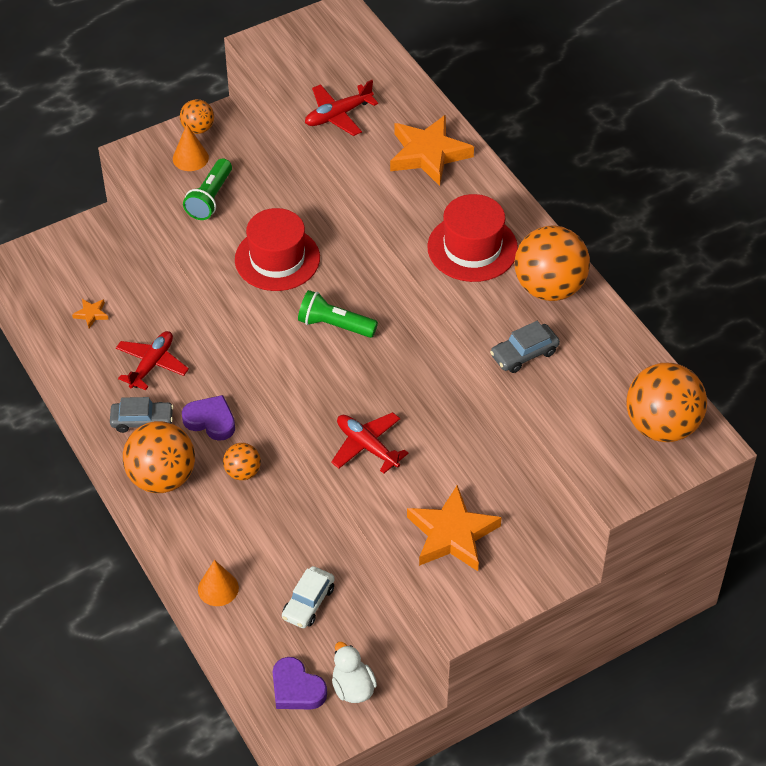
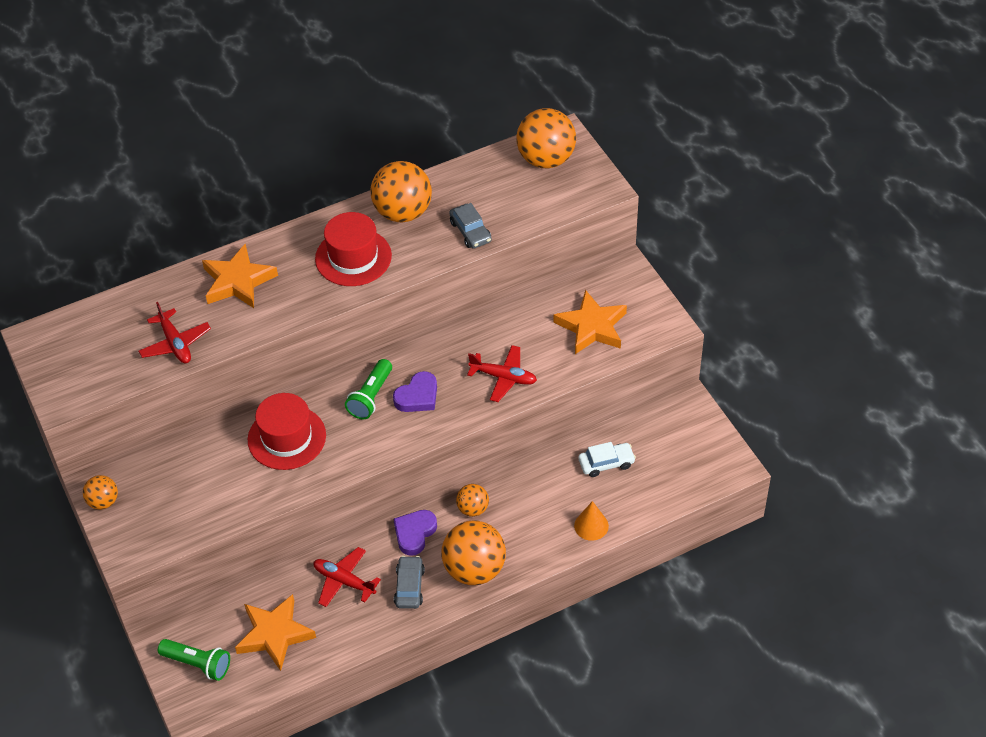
camera: 85 degrees left, 0 degrees up
orange star [72,299,109,328] -> orange star [235,594,316,671], size x2.28
orange cone [173,124,209,171] -> none
green flashlight [183,158,232,220] -> green flashlight moved to [158,639,230,681]
purple heart [273,657,327,709] -> purple heart moved to [393,371,437,412]
white car [282,566,335,628] -> white car turned 45 degrees counterclockwise [579,442,636,477]
red plane [331,412,409,474] -> red plane turned 120 degrees counterclockwise [467,345,537,402]
white duck [332,642,377,703] -> none

